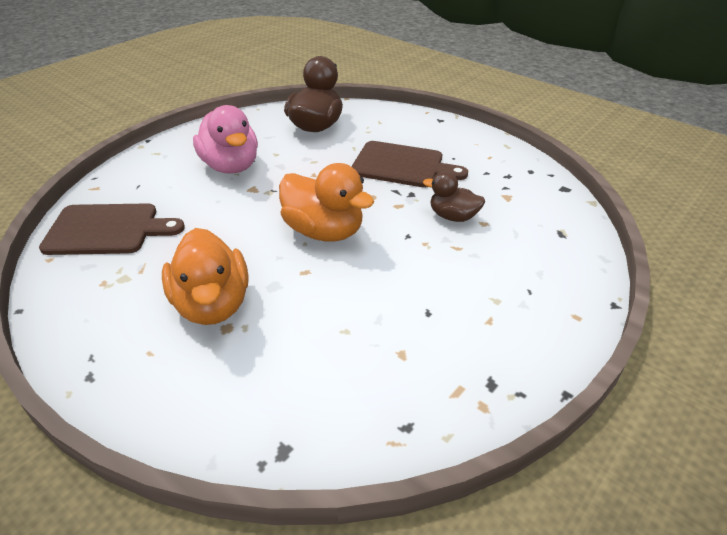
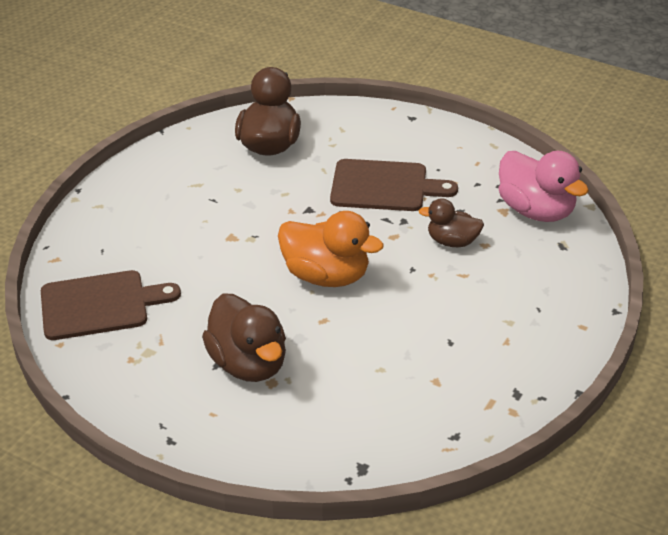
camera: 10 degrees left, 0 degrees up
orange duck [162,228,249,325] -> brown duck [202,294,286,382]
pink duck [193,105,258,174] -> pink duck moved to [499,151,589,222]

